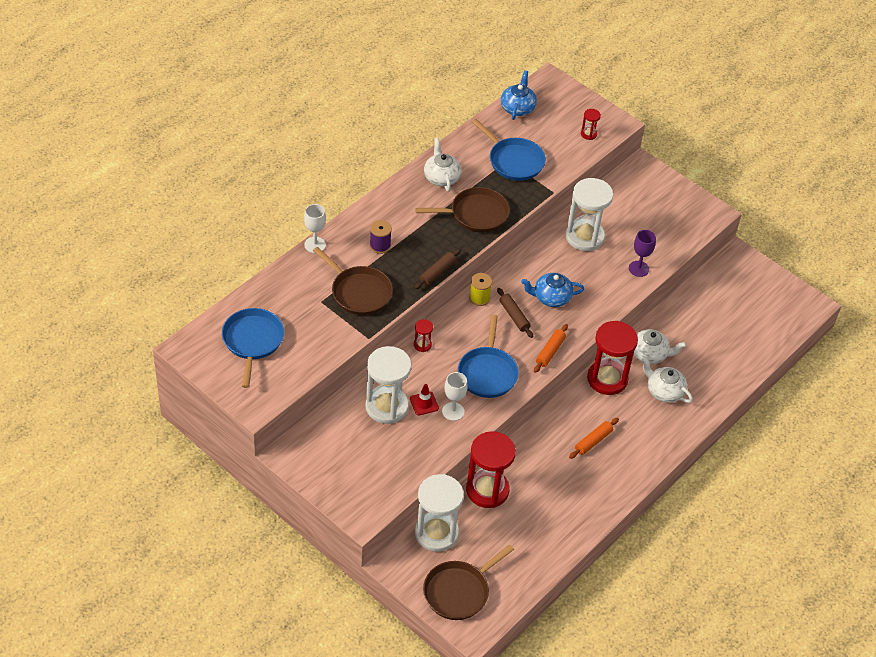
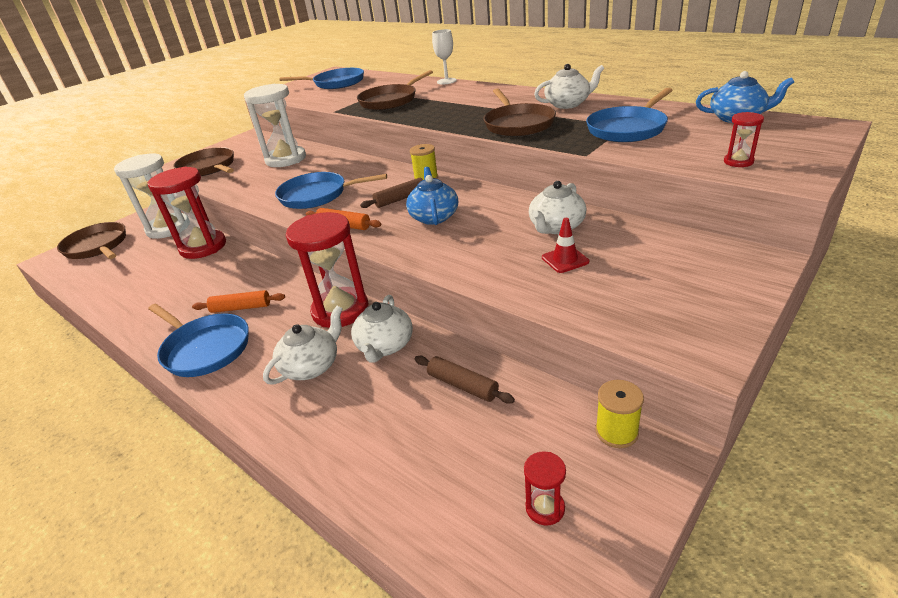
camera: 95 degrees right, 15 degrees down
purple spool [370,220,392,254] -> none
red traffic cone [410,384,439,415] -> red traffic cone moved to [542,218,589,273]
brown rolling pin [414,249,461,289] -> brown rolling pin moved to [415,356,515,404]
red hourglass [414,319,433,352] -> red hourglass moved to [524,452,566,526]
white goblet [442,372,468,421] -> none
white hourglass [566,178,613,251] -> white teapot [529,181,586,234]
orange rolling pin [569,418,619,459] -> orange rolling pin turned 45 degrees counterclockwise [192,290,285,313]
purple goblet [629,230,656,277] -> none
none -> blue pan [148,304,249,377]
none -> brown pan [173,147,234,176]
none -> yellow spool [596,380,644,448]

